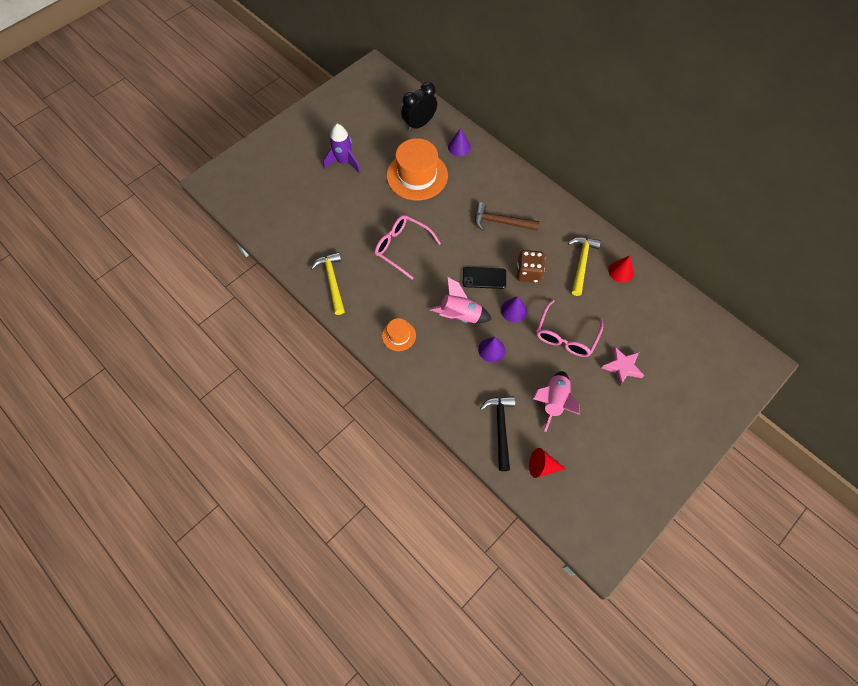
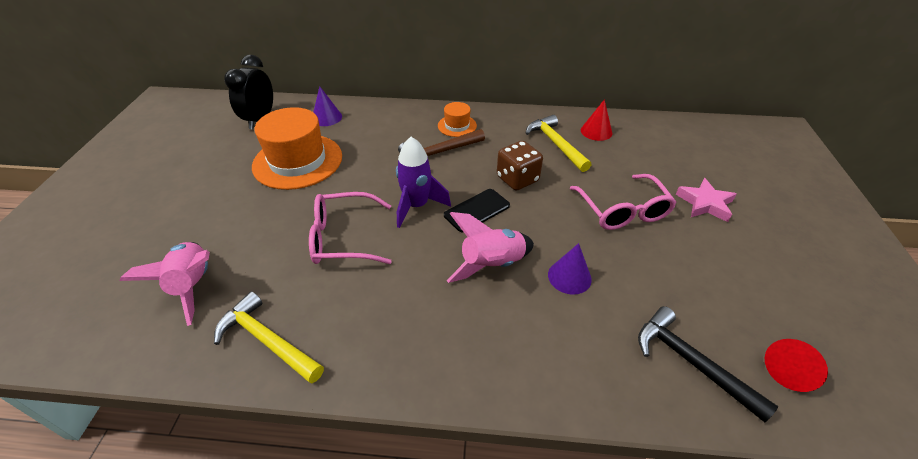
camera: 40 degrees left, 20 degrees down
purple rocket [323,124,361,173] -> purple rocket moved to [396,137,451,228]
orange hat [382,318,416,351] -> orange hat moved to [438,102,477,137]
purple cone [501,296,527,322] -> none
pink rocket [533,371,580,432] -> pink rocket moved to [120,242,210,326]

